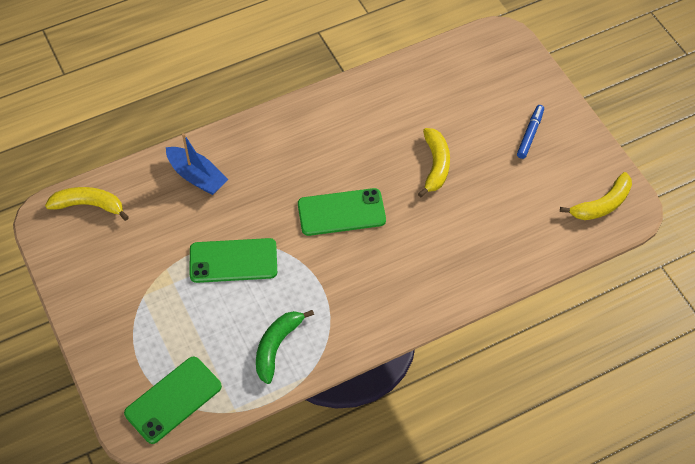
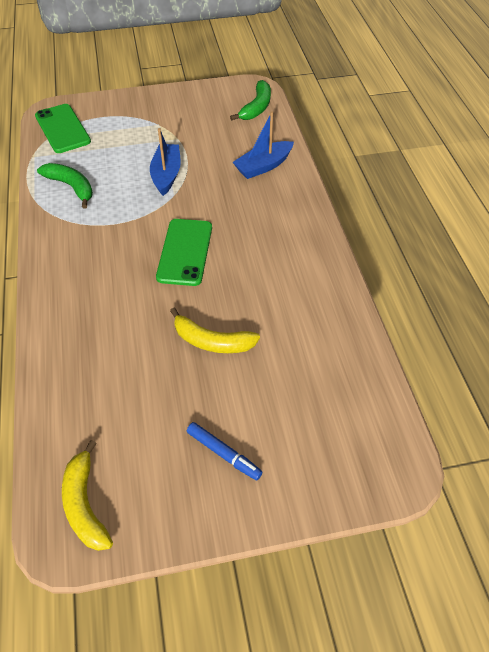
camera: 105 degrees right, 5 degrees down
yellow banana [45,187,129,221] -> green banana [230,80,271,120]
green phone [190,238,277,283] -> blue boat [150,128,181,196]

